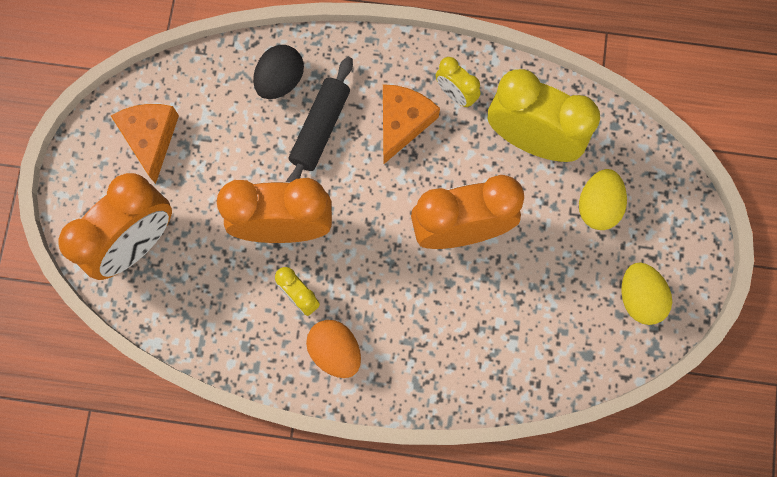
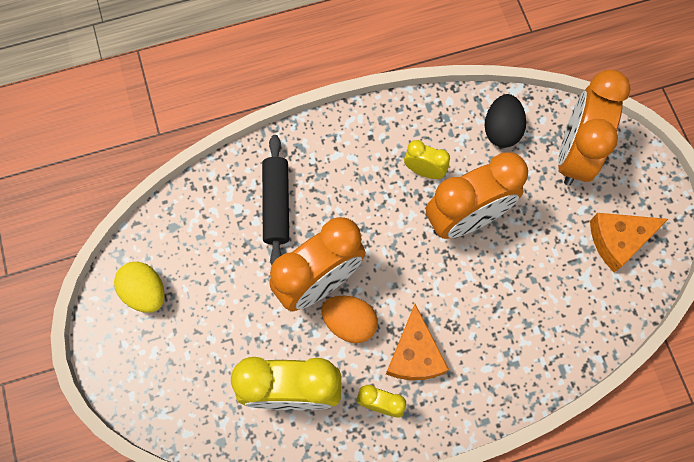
camera: 155 degrees right, 5 degrees down
orange cheese [111,104,179,184] -> orange cheese turned 105 degrees clockwise [590,213,668,272]
black egg [253,45,304,99] -> black egg moved to [485,94,526,148]
black rolling pin [286,57,353,182] -> black rolling pin moved to [262,135,289,265]
orange egg [306,320,361,378] -> orange egg moved to [321,296,378,343]
yellow egg [579,169,627,230] -> none

